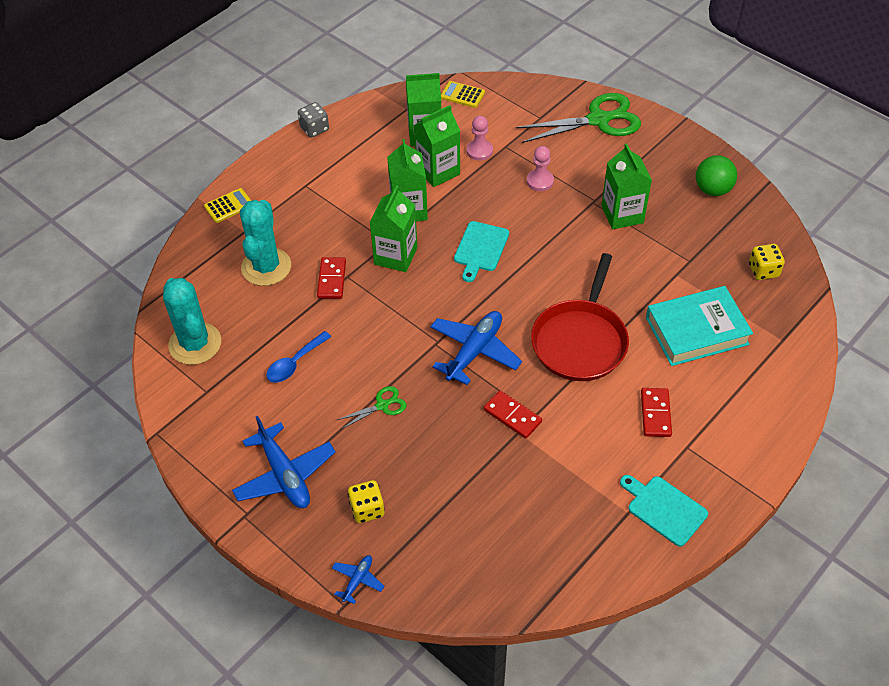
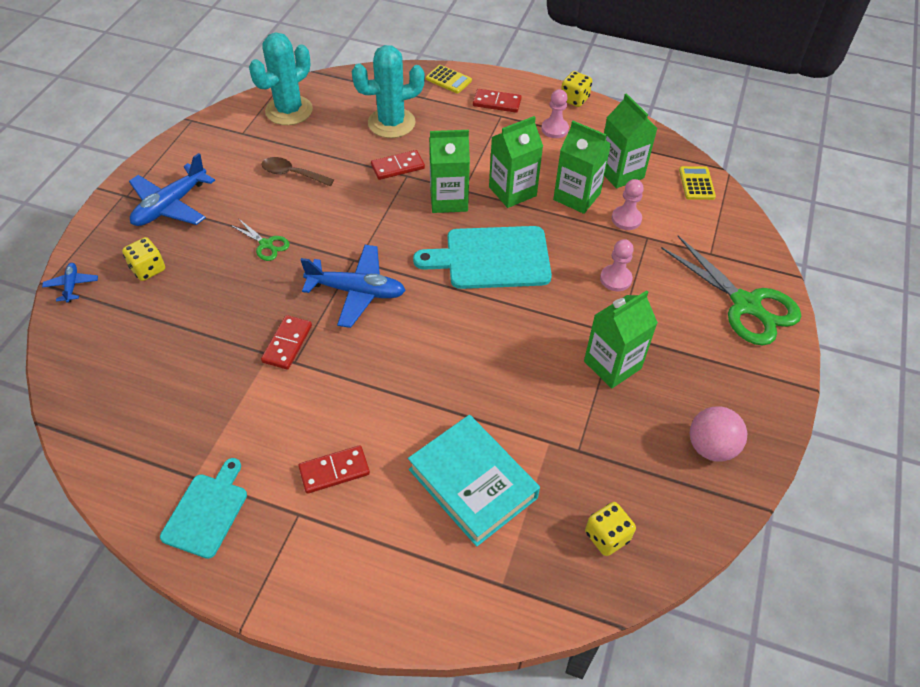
camera: 65 degrees right, 0 degrees up
blue spoon [266,331,331,383] -> brown spoon [261,157,334,186]
grey dice [298,102,329,138] -> yellow dice [561,71,592,107]
blue plane [332,555,384,604] -> blue plane turned 105 degrees counterclockwise [42,263,98,303]
turquoise cutting board [454,221,509,282] -> turquoise cutting board [413,226,552,289], size x1.61
red pan [531,253,629,381] -> none
green ball [696,155,737,196] -> pink ball [690,406,747,462]
none -> red domino [473,89,522,113]
none -> pink pawn [541,89,569,138]

